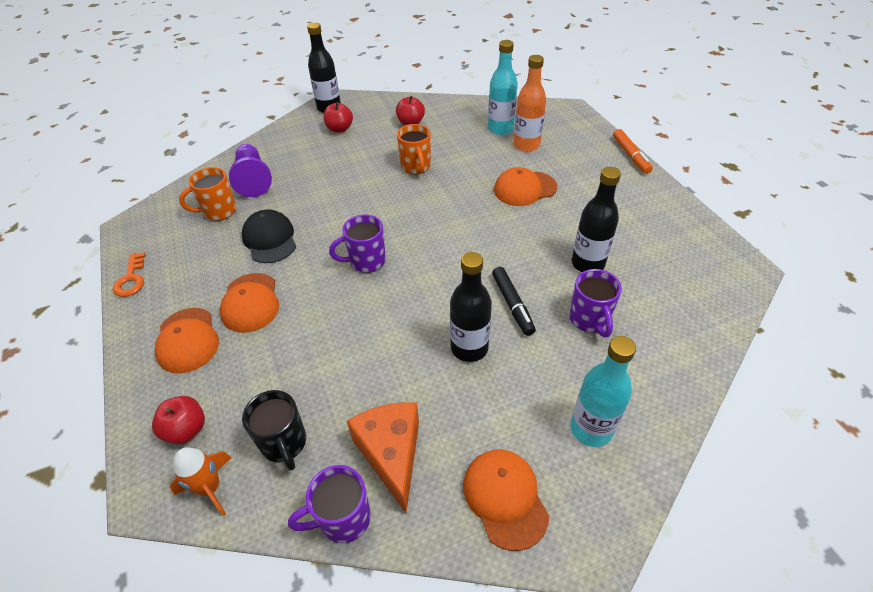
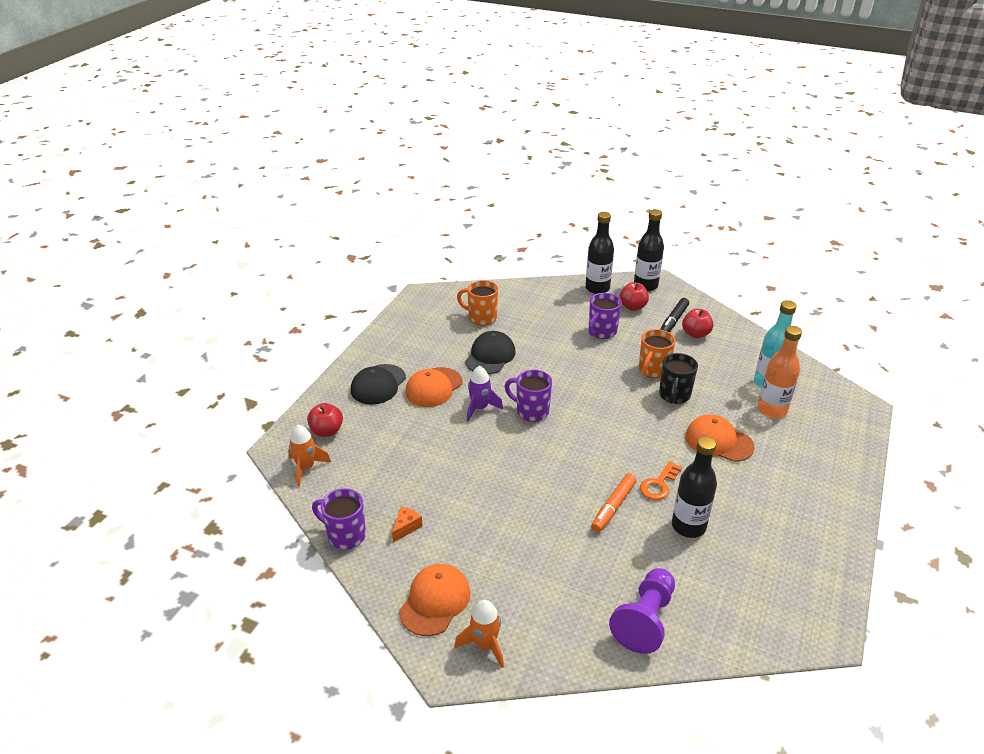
camera: 45 degrees right, 10 degrees down
orange key [113,253,146,297] -> orange key moved to [640,461,682,500]
orange cap [155,308,219,373] -> black cap [351,364,406,405]
purple pawn [229,144,272,197] -> purple pawn moved to [609,568,675,654]
black mug [242,390,306,471] -> black mug moved to [659,353,698,404]
orange cheese [347,402,419,513] -> orange cheese [392,507,423,543], size x0.46
black bottle [450,252,492,362] -> black bottle moved to [585,212,614,294]
black marker [492,267,536,336] -> black marker moved to [660,298,689,332]
purple mug [569,269,622,337] -> purple mug moved to [589,293,622,339]
turquoise bottle [570,336,636,447] -> none
orange marker [613,129,653,174] -> orange marker moved to [591,473,637,532]
none -> orange rocket [454,600,504,668]
none -> purple rocket [467,366,503,422]

